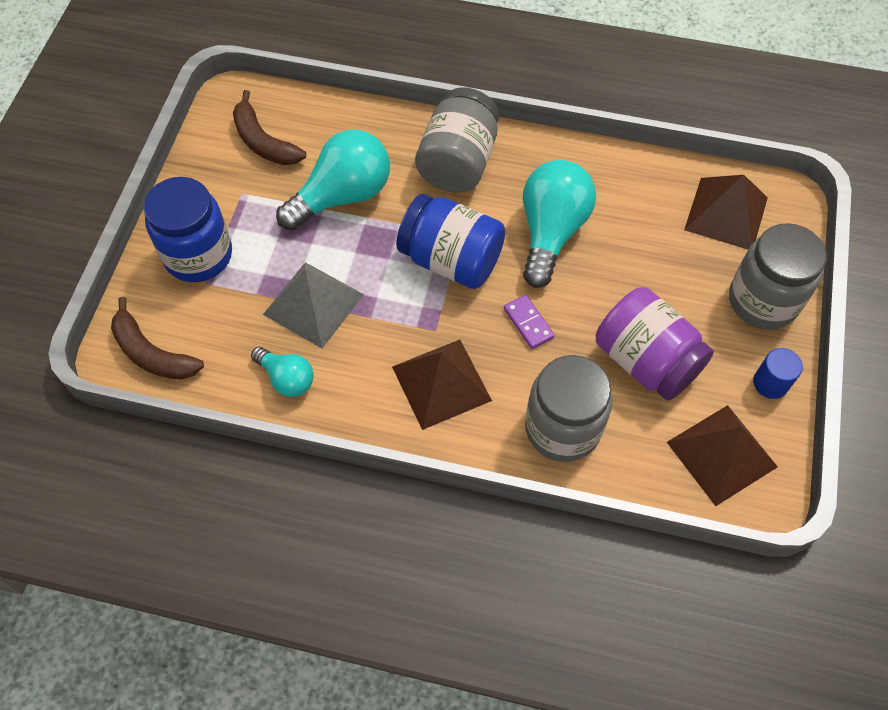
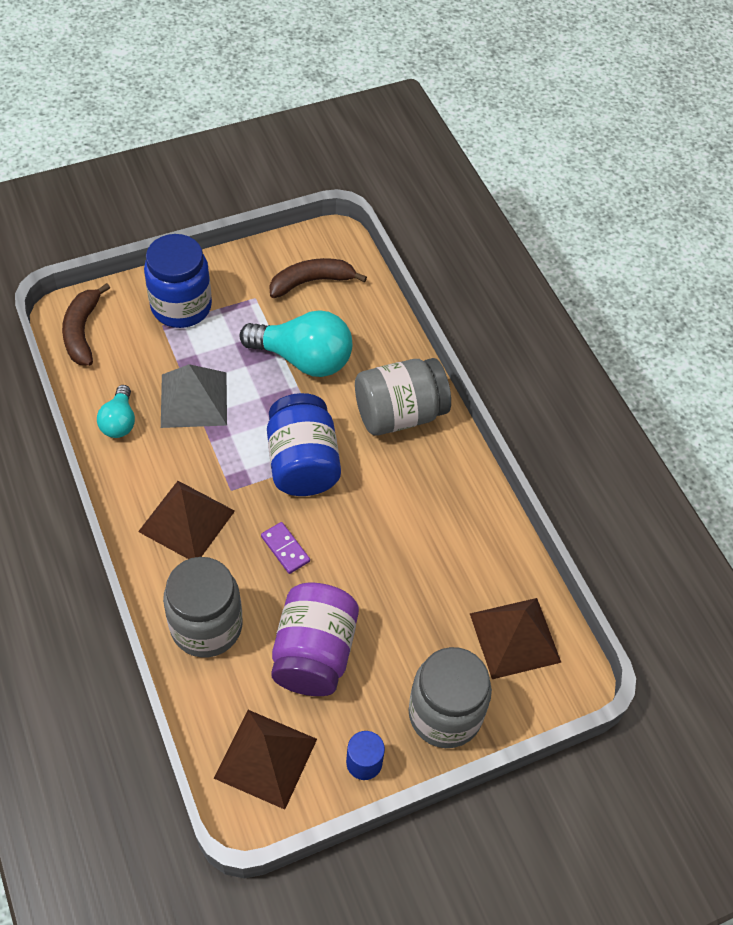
camera: 50 degrees right, 5 degrees down
brown banana [233,90,306,165] -> brown banana turned 60 degrees clockwise [269,258,367,298]
purple domino [504,295,555,349] -> purple domino turned 60 degrees counterclockwise [261,522,310,574]
turquoise light bulb [523,160,596,288] -> none

